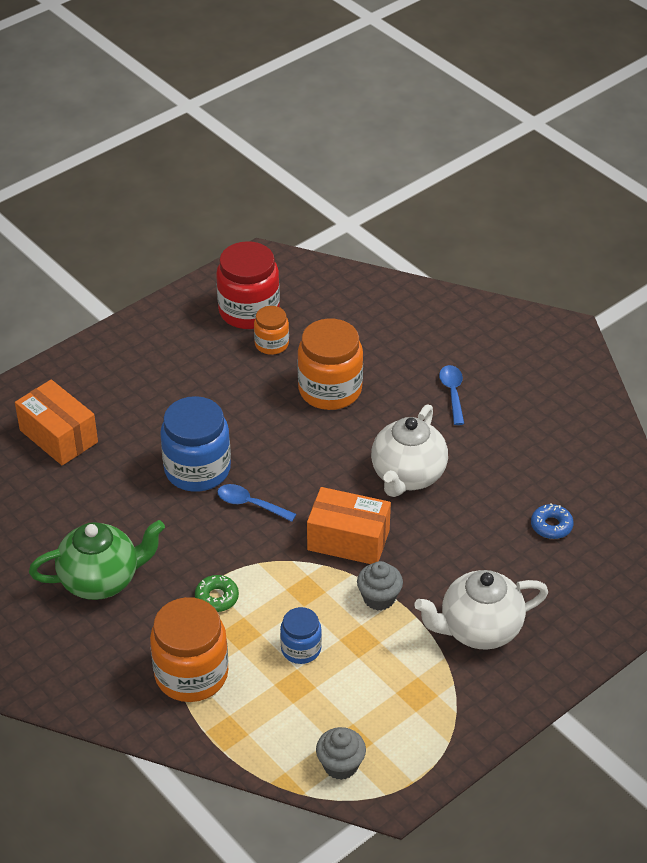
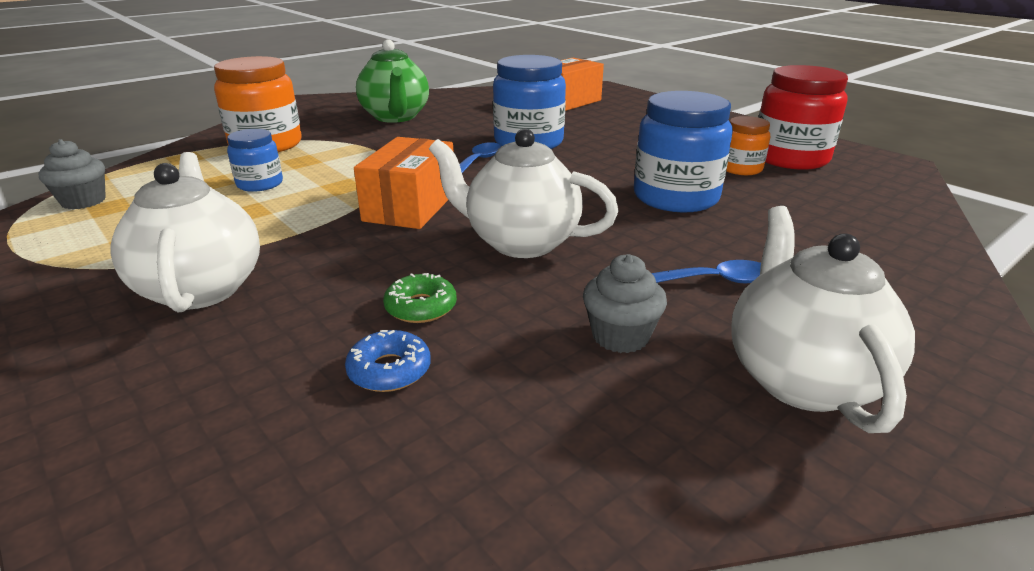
camera: 90 degrees right, 15 degrees down
green donut [195,575,239,612] -> green donut moved to [383,273,457,323]
orange jar [297,318,363,410] -> blue jar [634,91,733,213]
grey cupcake [357,561,403,611] -> grey cupcake moved to [583,254,667,353]
none -> white teapot [731,206,915,433]

